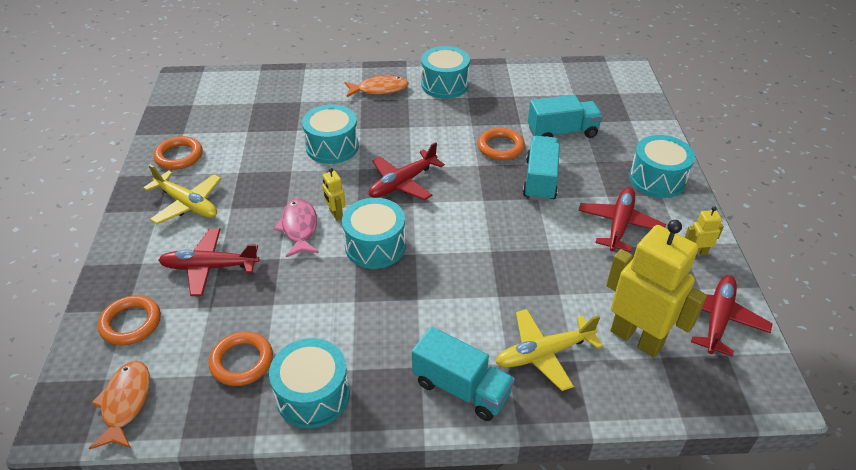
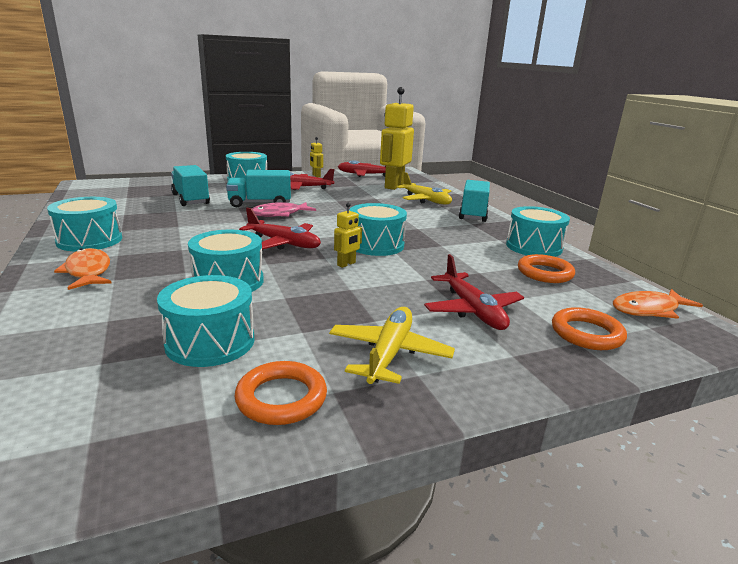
camera: 110 degrees left, 20 degrees down
pink fish [274,198,319,257] -> pink fish moved to [252,202,316,217]
orange ring [477,128,525,160] -> none
none -> turquoise drum [157,275,255,367]

